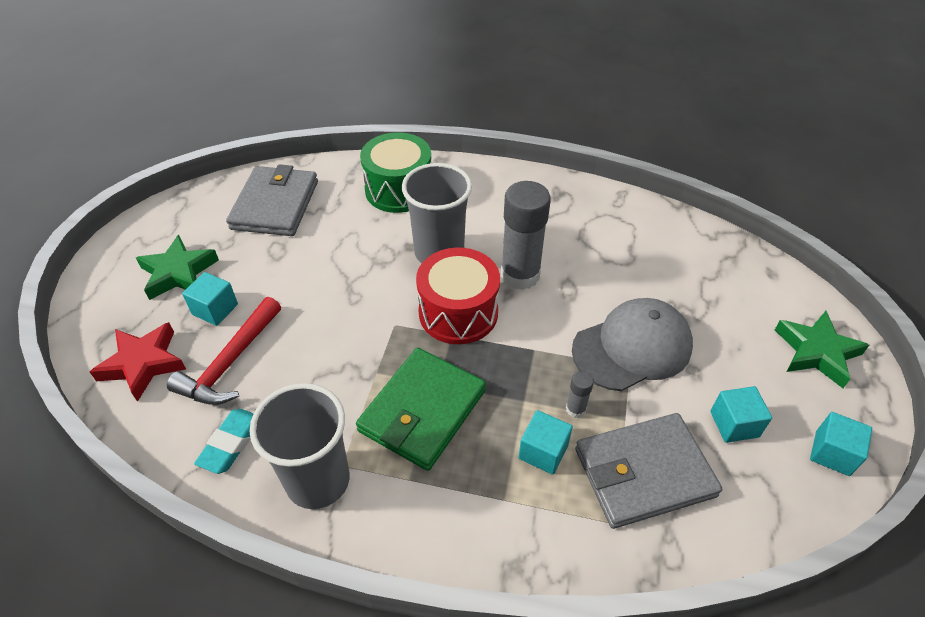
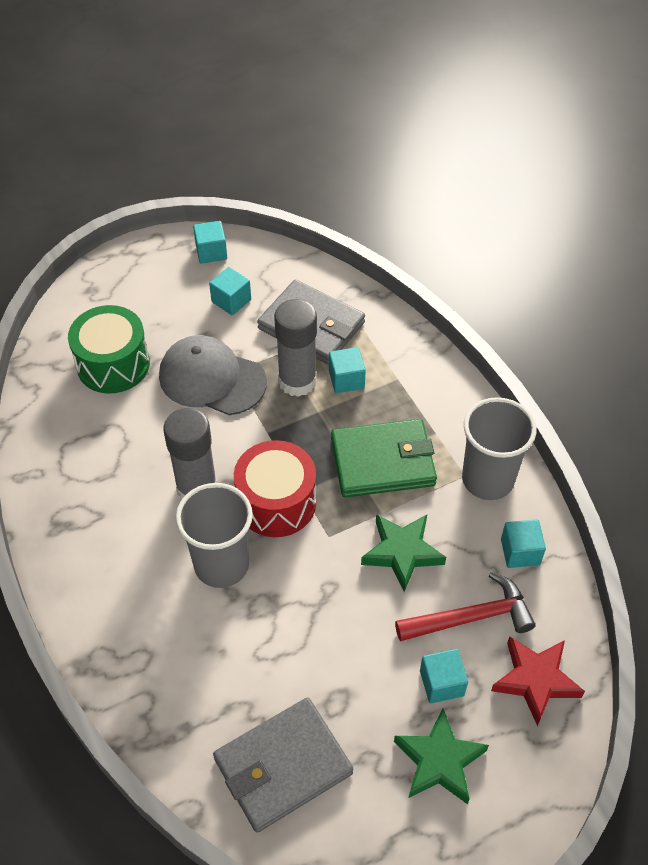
camera: 130 degrees left, 5 degrees up
turquoise eraser [194,409,254,474] -> turquoise cube [501,520,546,568]
green drum [360,132,431,213] -> green drum moved to [68,305,150,394]
grey glue stick [566,371,594,418] -> grey glue stick [274,299,317,397], size x2.29
green star [775,311,869,388] -> green star moved to [361,514,446,592]

